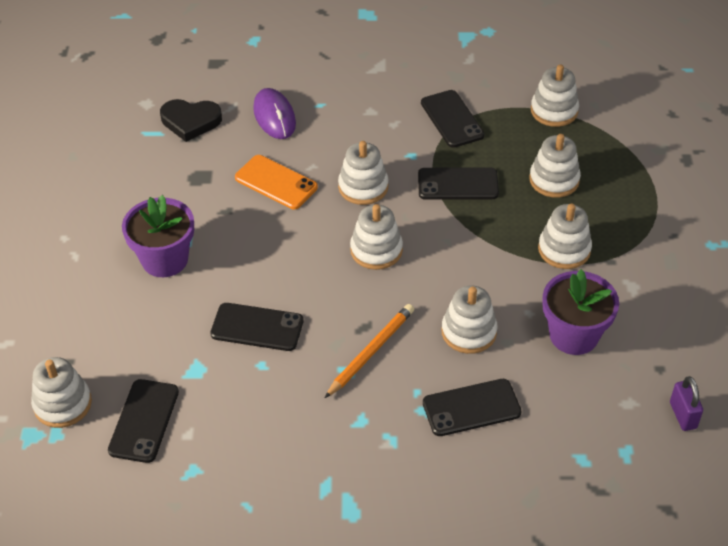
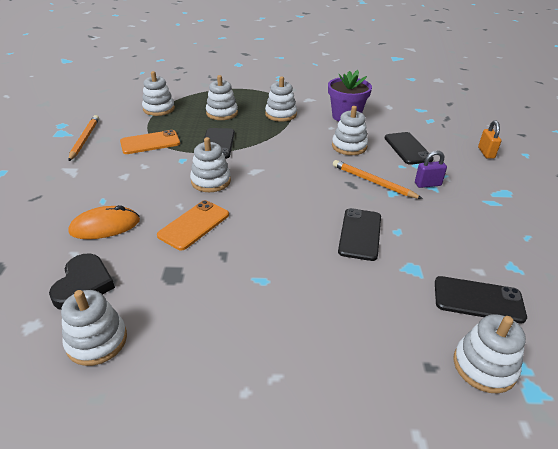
camera: 90 degrees left, 10 degrees down
purple flower pot [122,195,194,277] -> none
purple mouse [253,88,296,139] -> orange mouse [68,205,140,239]
white stacking toy [350,204,403,270] -> white stacking toy moved to [61,290,127,366]
black phone [421,90,485,148] -> orange phone [120,130,180,154]
purple padlock [670,376,703,431] -> purple padlock moved to [415,151,447,188]
none -> orange pencil [68,115,99,161]
none -> orange padlock [478,120,501,159]

